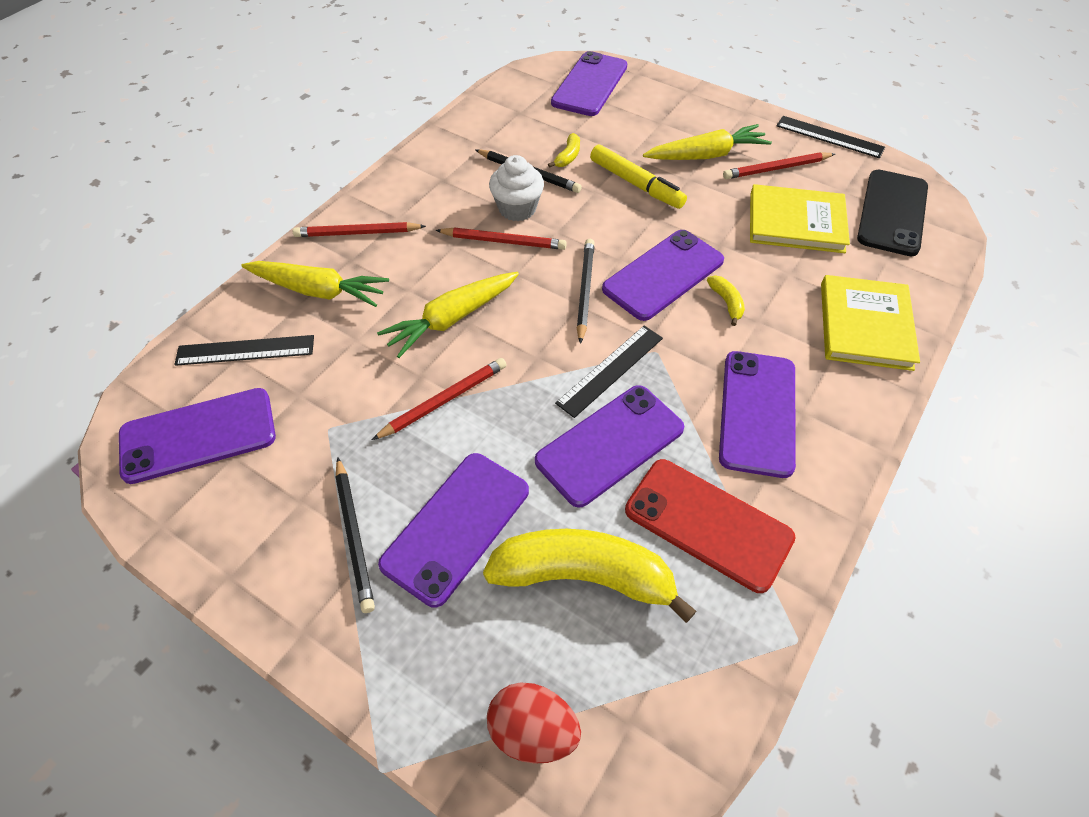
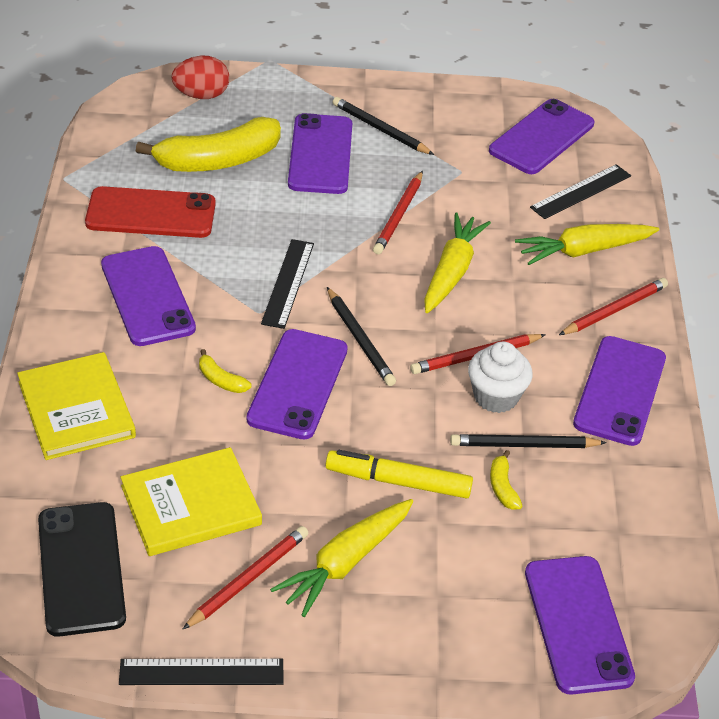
camera: 145 degrees right, 10 degrees down
purple phone [535,385,684,508] -> purple phone moved to [573,336,666,446]

